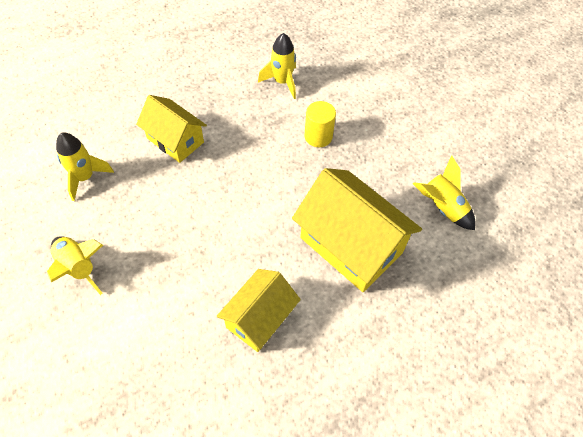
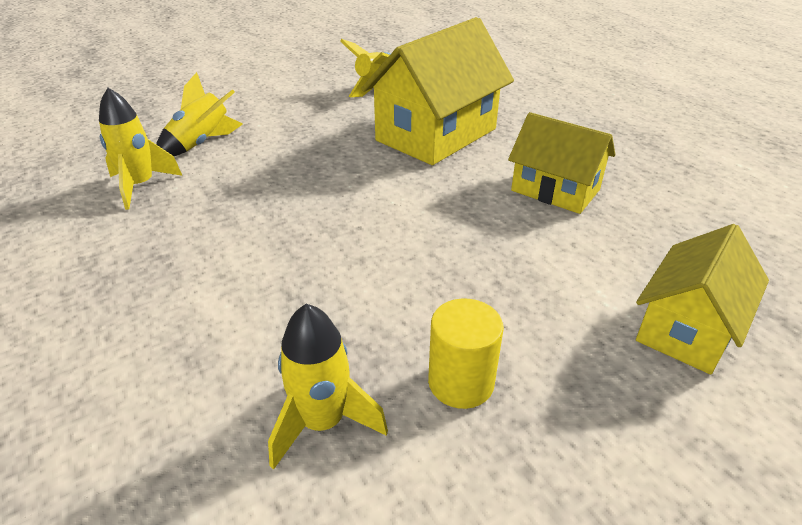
camera: 90 degrees left, 20 degrees down
yellow rocket [47,236,103,295] -> yellow rocket moved to [156,72,243,156]
yellow house [136,95,207,163] -> yellow house moved to [636,224,769,375]
yellow cylinder [304,101,336,147] -> yellow cylinder moved to [428,298,504,409]

